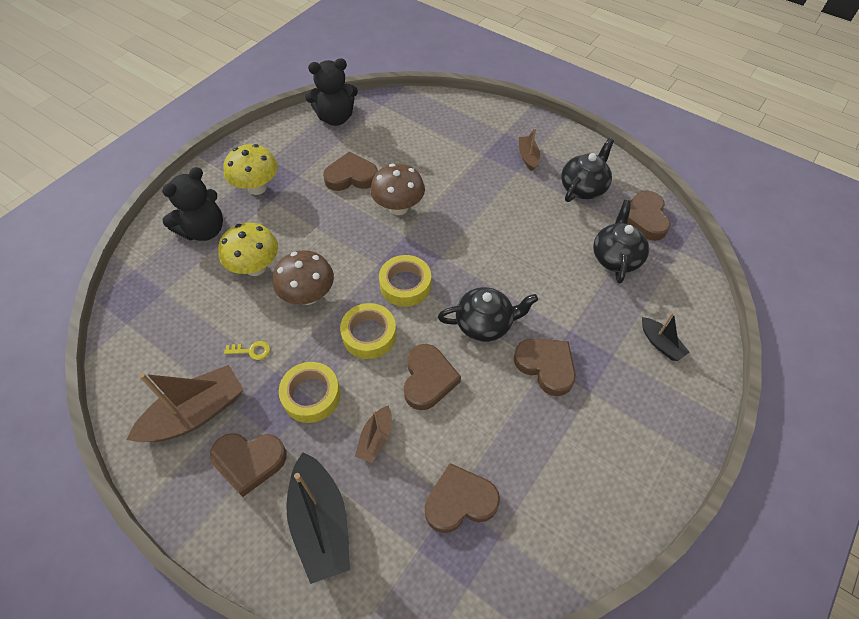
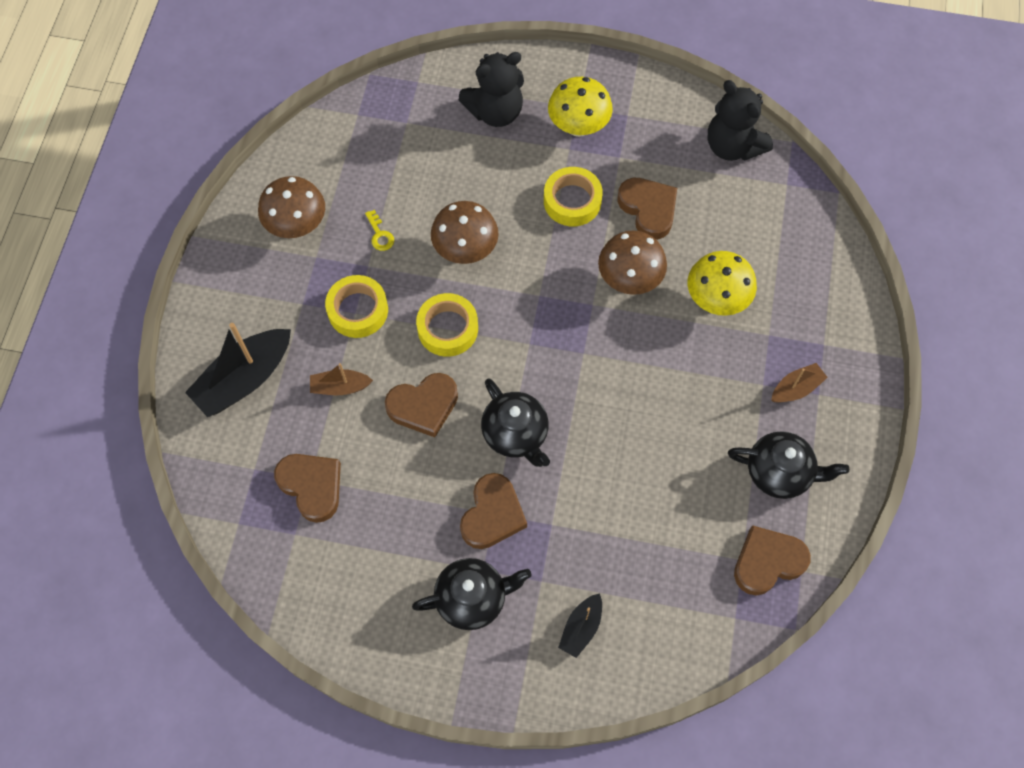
camera: 65 degrees right, 10 degrees up
brown boat [127,365,244,442] -> brown mushroom [258,176,325,238]
black teddy bear [162,167,223,241] -> black teddy bear turned 45 degrees counterclockwise [459,52,524,127]
brown heart [210,433,287,497] -> none
yellow mushroom [218,223,278,276] -> yellow mushroom moved to [688,251,757,316]
yellow tape [379,255,431,307] -> yellow tape moved to [544,167,603,226]
black teapot [593,200,649,284] -> black teapot moved to [412,558,532,630]

